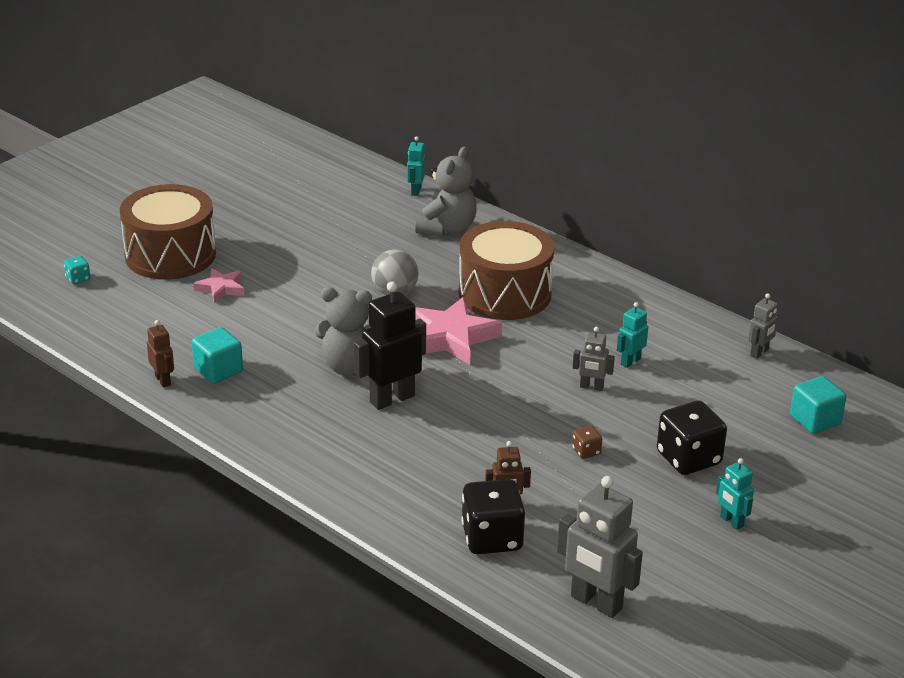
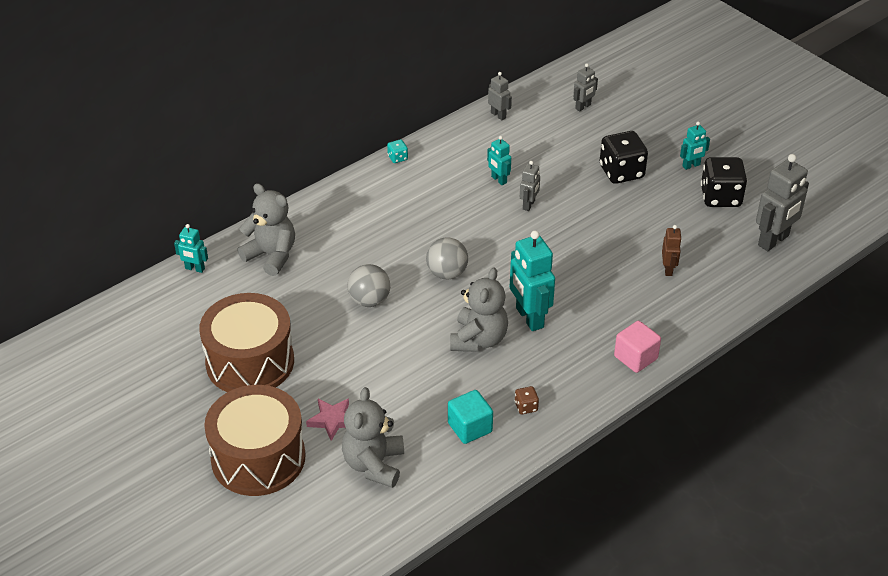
camera: 80 degrees left, 10 degrees up
turquoise dice [64,256,90,284] -> turquoise dice moved to [387,139,408,163]
brown robot [147,320,174,388] -> none
black robot [354,281,426,410] -> turquoise robot [510,231,555,331]
pink star [415,297,502,365] -> grey ball [426,237,468,280]
brown drum [459,221,554,320] -> brown drum moved to [199,293,294,392]
black dice [461,479,525,554] -> black dice moved to [701,157,747,207]
brown dice [572,426,602,459] -> brown dice moved to [515,386,539,414]
turquoise cube [790,376,846,434] -> grey robot [573,63,598,112]
none -> grey teddy bear [342,387,404,488]
none -> pink cube [614,321,661,373]

